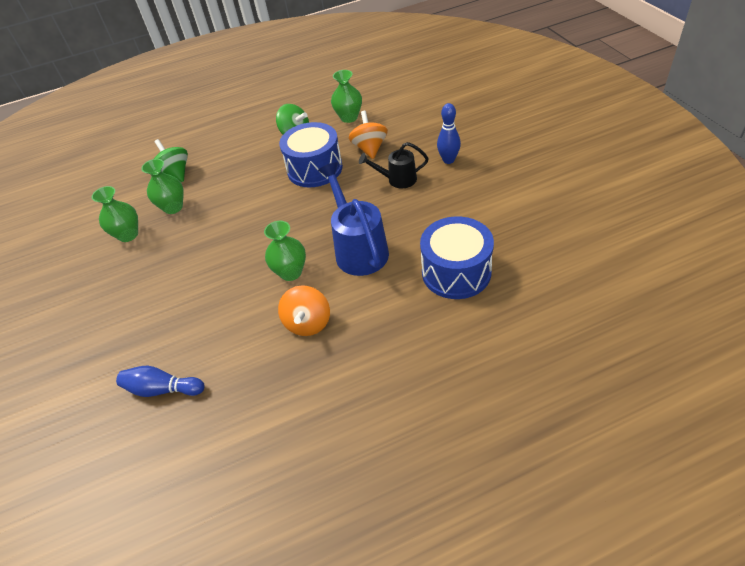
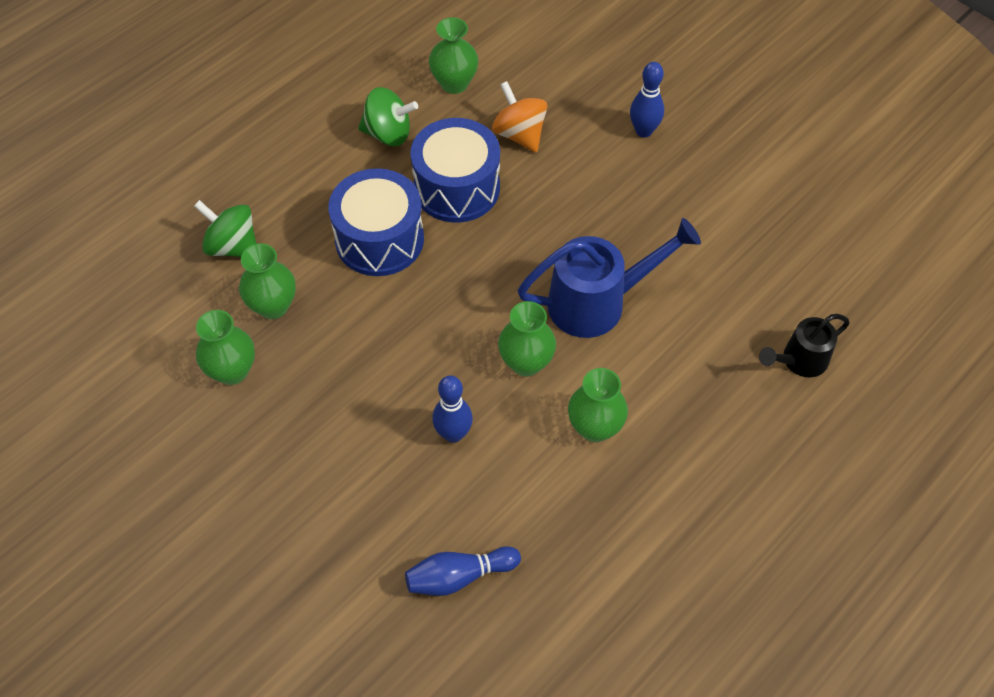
camera: 30 degrees left, 10 degrees up
orange spinning top [278,285,330,336] -> green vase [568,368,628,442]
blue watering can [318,162,389,276] -> blue watering can turned 120 degrees clockwise [517,218,701,338]
black watering can [359,142,429,189] -> black watering can moved to [759,314,850,377]
blue drum [420,216,494,299] -> blue drum moved to [329,168,424,276]
none -> blue bowling pin [432,375,473,443]

